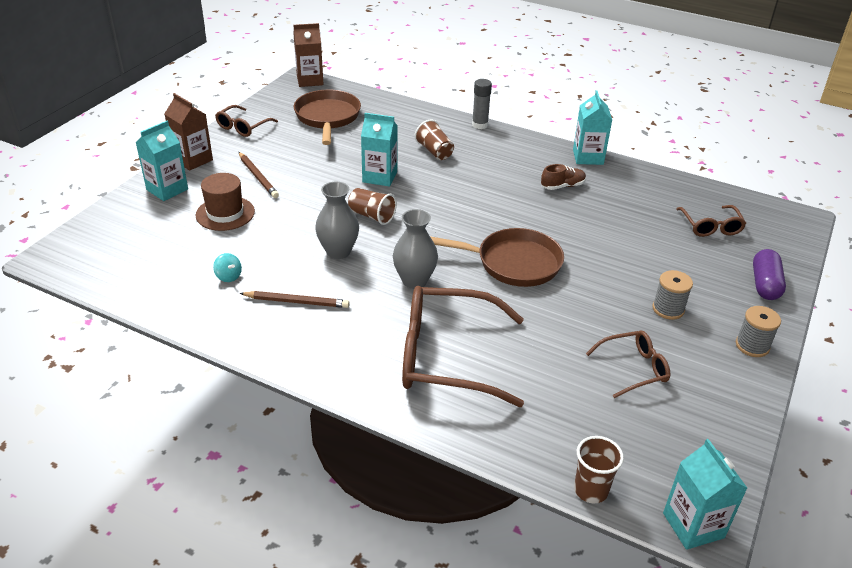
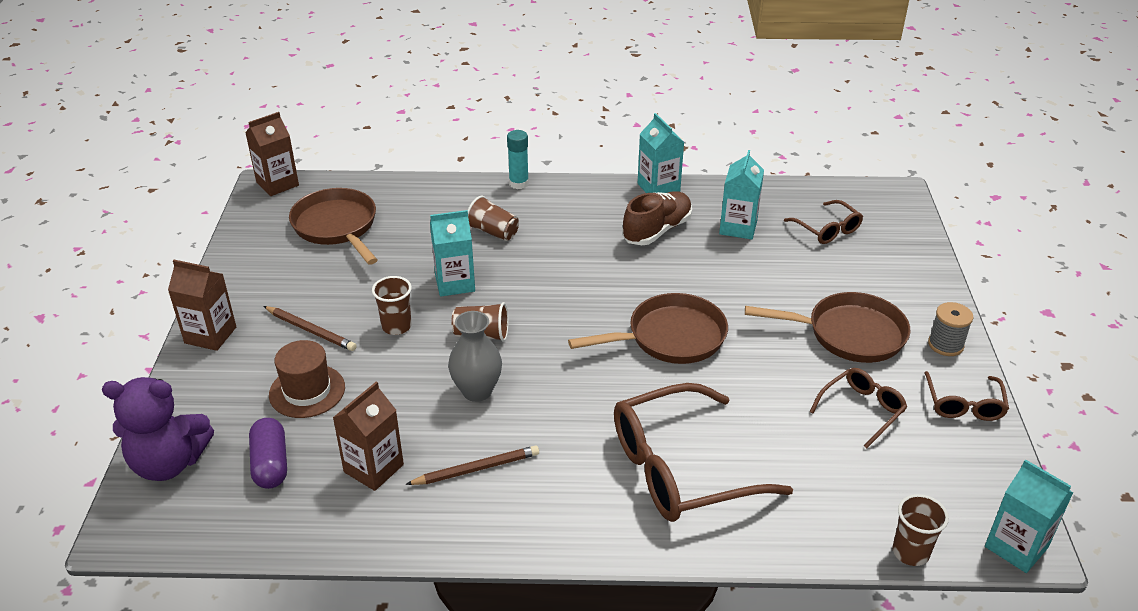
camera: 25 degrees left, 0 degrees up
turquoise carton [136,121,188,201] -> turquoise carton moved to [719,150,764,239]
turquoise spinning top [213,253,242,282] -> brown carton [333,382,404,491]
brown glasses [215,105,278,137] -> brown glasses moved to [925,371,1009,421]
grey vase [393,209,438,289] -> none
grey glue stick [472,79,492,129] -> turquoise glue stick [507,130,529,189]
brown shoe [541,164,586,190] -> brown shoe [622,191,692,245], size x1.62
grey spool [652,270,693,320] -> brown pan [745,292,910,363]
purple capsule [753,249,786,300] -> purple capsule moved to [249,418,287,489]
none -> purple teddy bear [102,377,214,481]
none -> brown cup [372,276,412,335]

